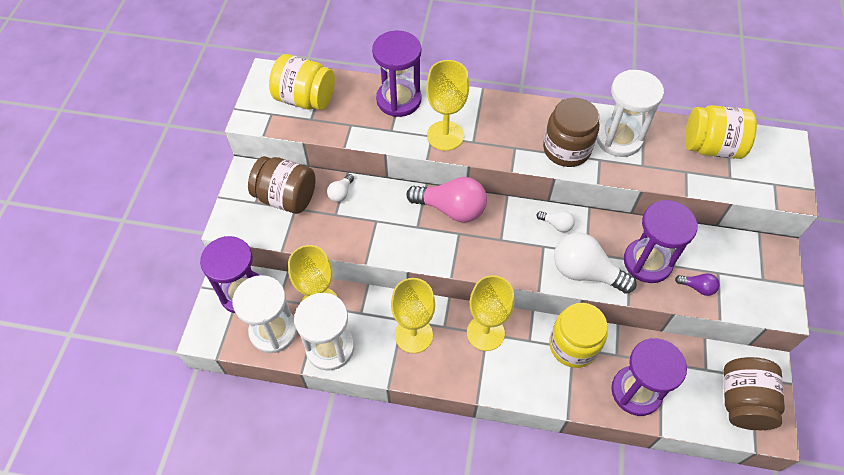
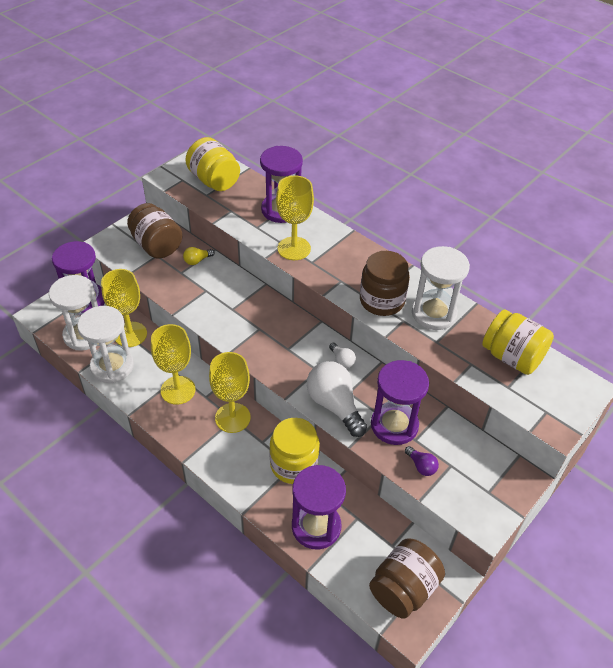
camera: 30 degrees right, 10 degrees down
white light bulb [327,174,354,202] -> yellow light bulb [183,247,215,265]
pink light bulb [406,177,487,223] -> none

